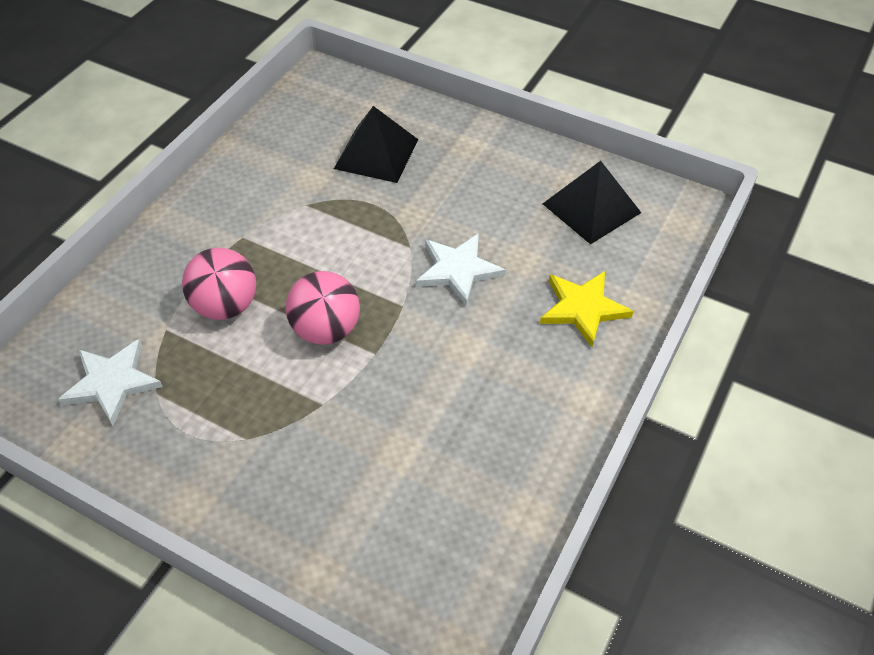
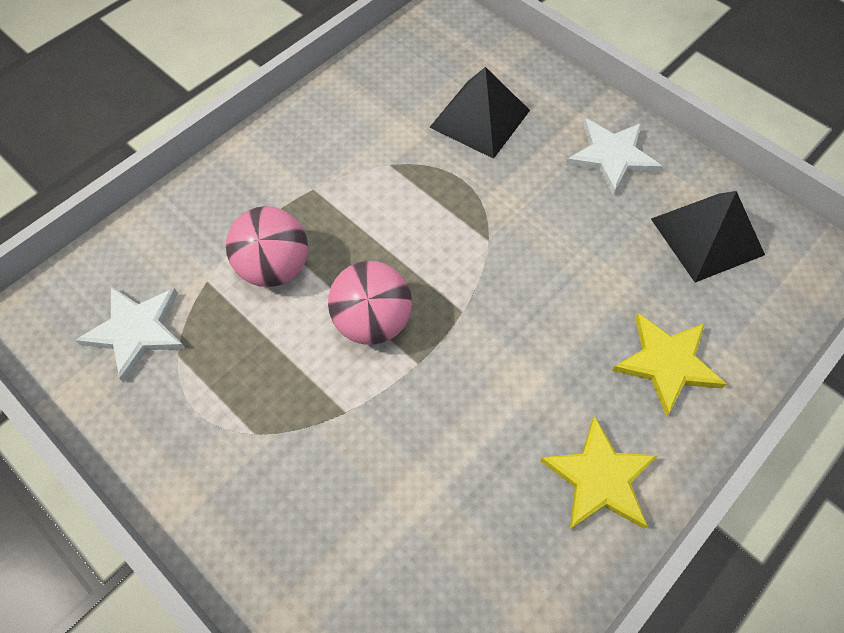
camera: 15 degrees right, 10 degrees up
white star [416,233,505,307] -> white star moved to [566,118,662,195]
none -> yellow star [540,416,659,530]

